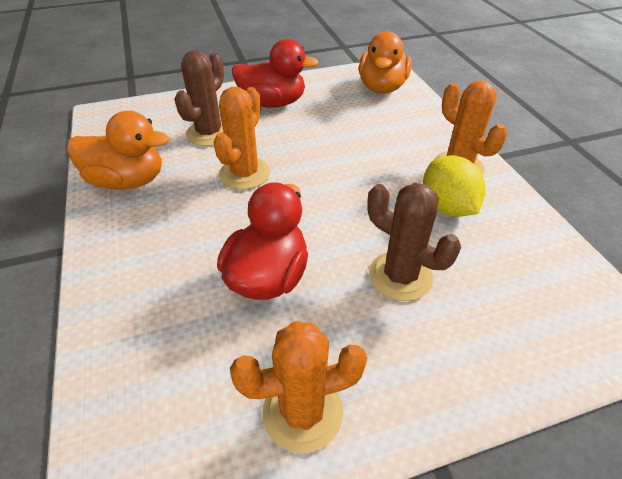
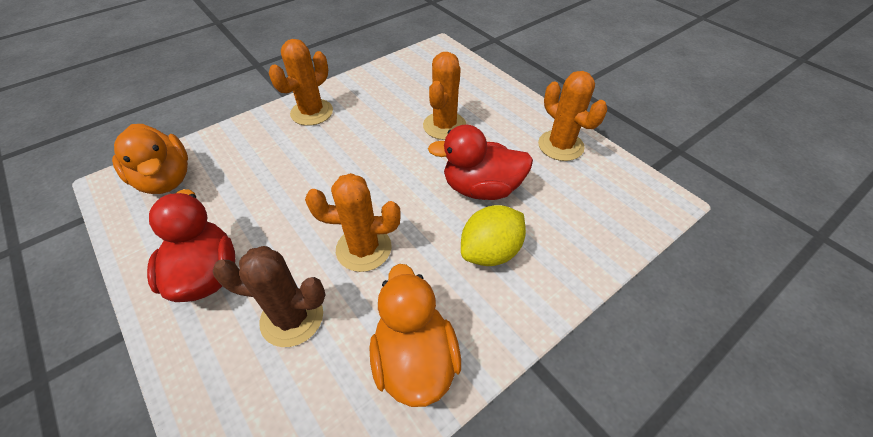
camera: 110 degrees left, 5 degrees up
orange duck [359,31,412,94] -> orange duck turned 60 degrees clockwise [112,124,188,194]
brown cactus [367,183,461,301] -> orange cactus [423,52,466,140]
yellow lemon [423,155,486,217] -> yellow lemon moved to [461,205,526,266]

